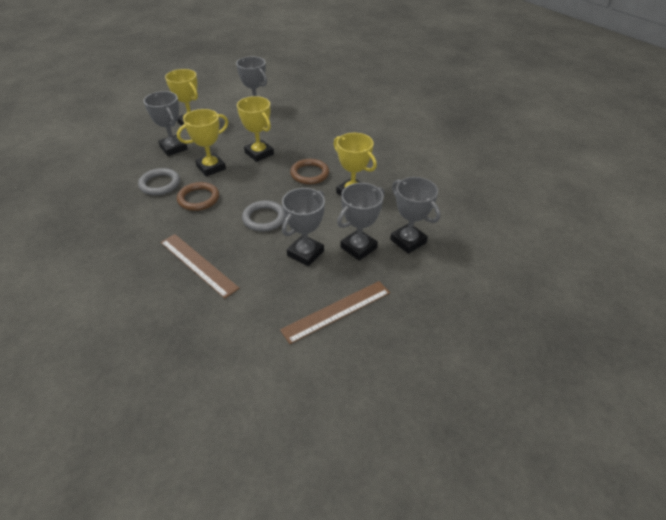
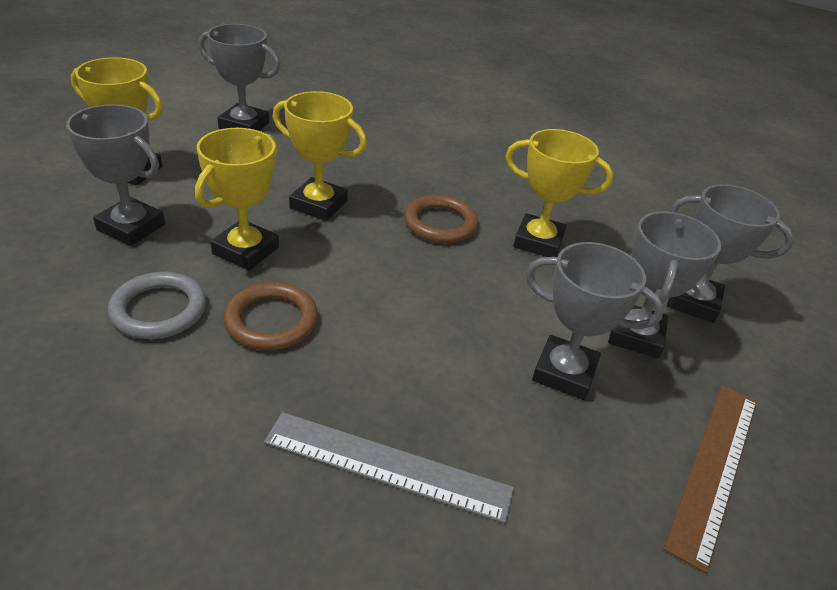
camera: 30 degrees left, 5 degrees down
brown ruler [160,234,240,299] -> grey ruler [264,412,514,523]
grey ring [242,201,285,232] -> none
grey trophy [282,188,325,267] -> grey trophy turned 75 degrees counterclockwise [526,242,664,400]

